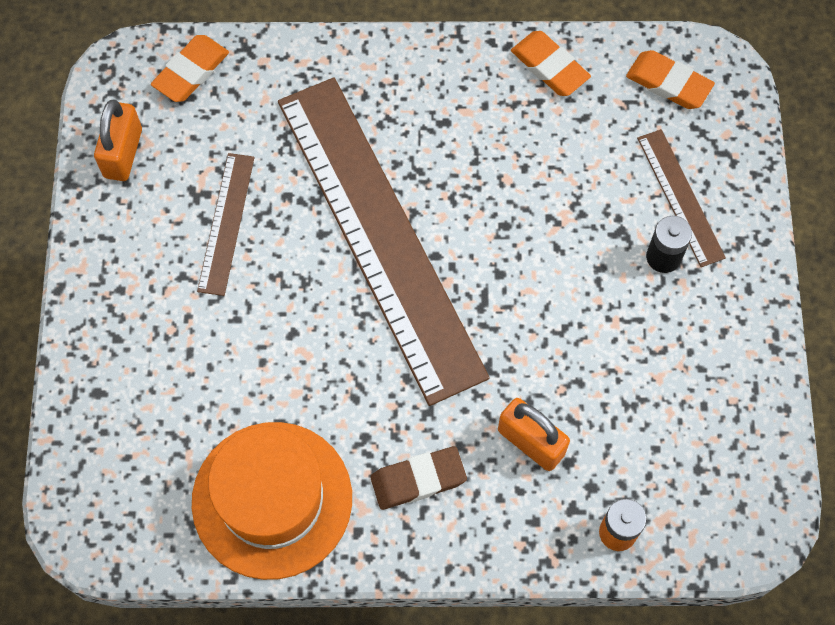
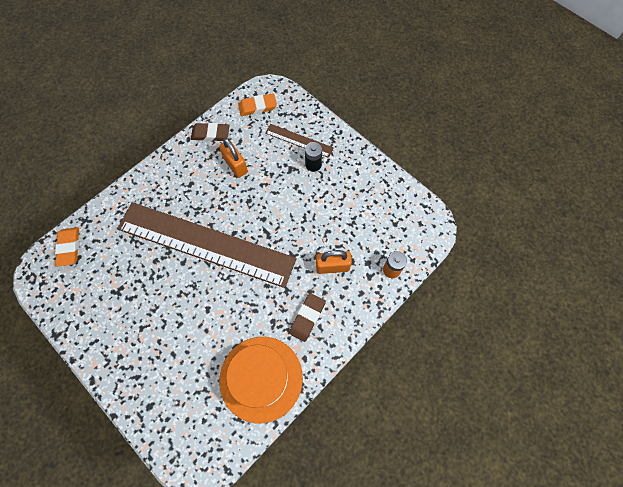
camera: 45 degrees left, 0 degrees up
orange padlock [94,99,142,181] -> orange padlock moved to [219,138,248,178]
brown ruler [197,153,255,296] -> none
orange eraser [511,31,591,96] -> brown eraser [191,123,229,141]

